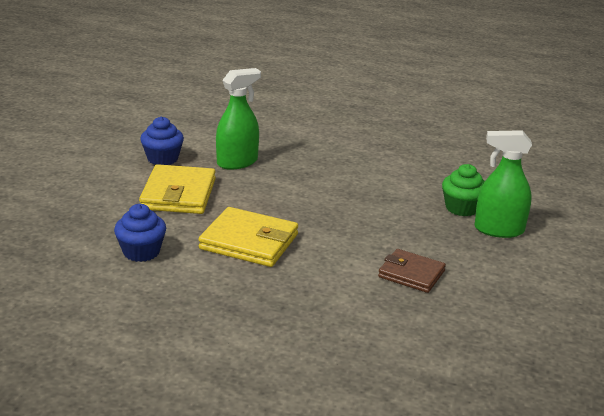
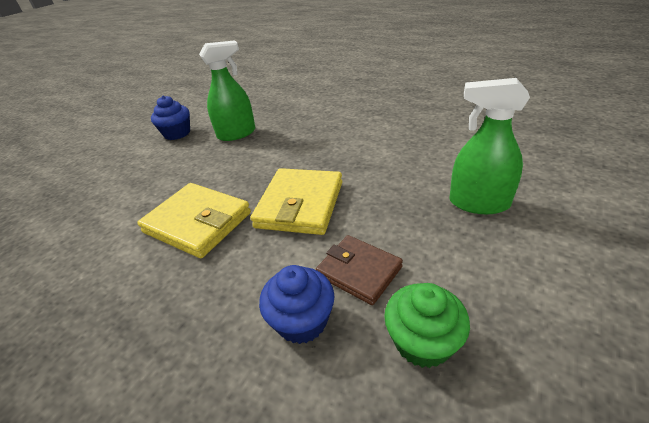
camera: 15 degrees right, 10 degrees up
blue cupcake [114,204,166,262] -> blue cupcake moved to [259,265,335,344]
yellow wallet [139,164,216,214] -> yellow wallet moved to [250,168,342,235]
green cupcake [442,164,485,216] -> green cupcake moved to [384,283,470,368]

